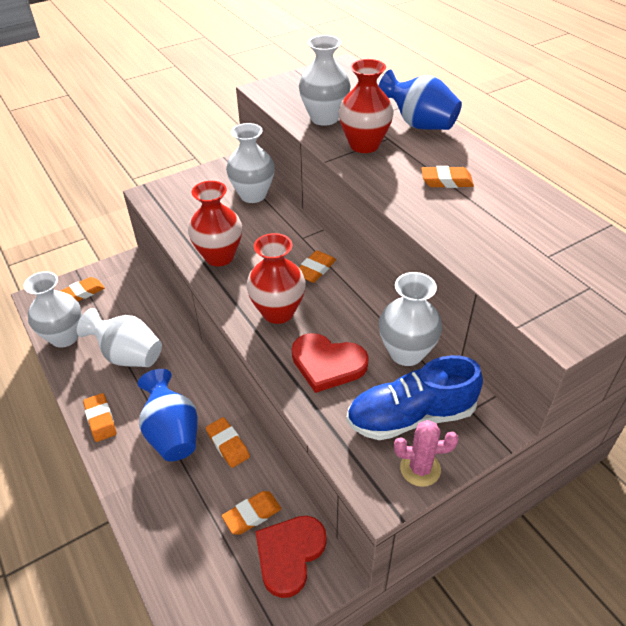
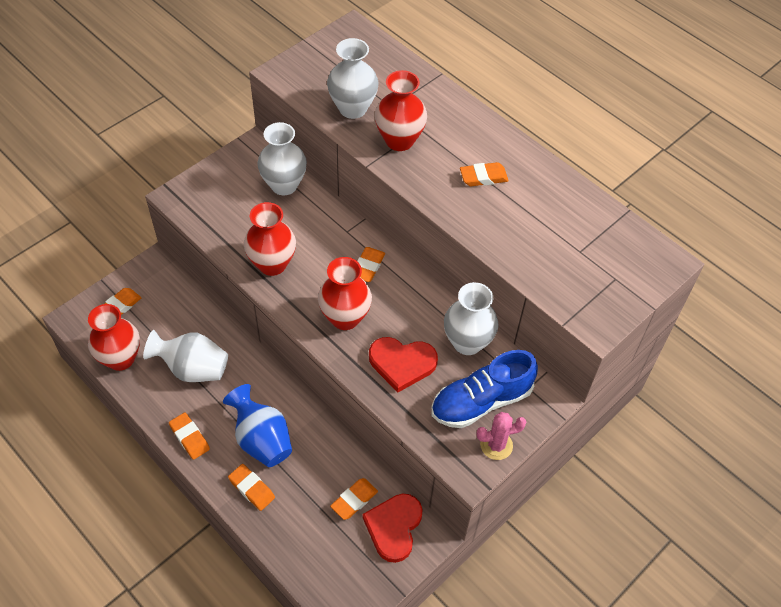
camera: 15 degrees left, 10 degrees up
white vase [24,271,82,348] -> red vase [88,304,140,371]
orange eraser [206,417,250,468] -> orange eraser moved to [228,464,275,511]
blue vase [378,69,462,130] -> none

